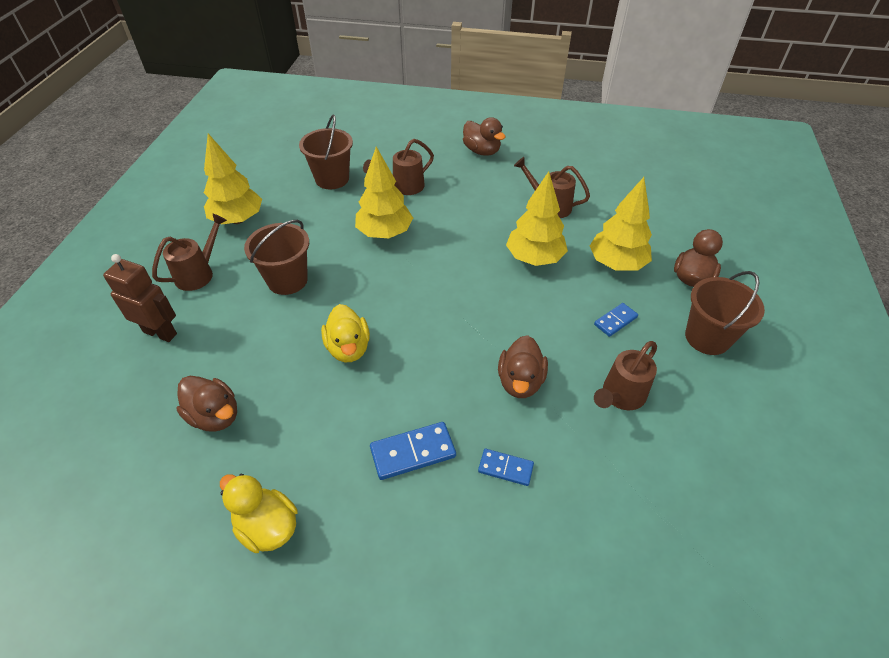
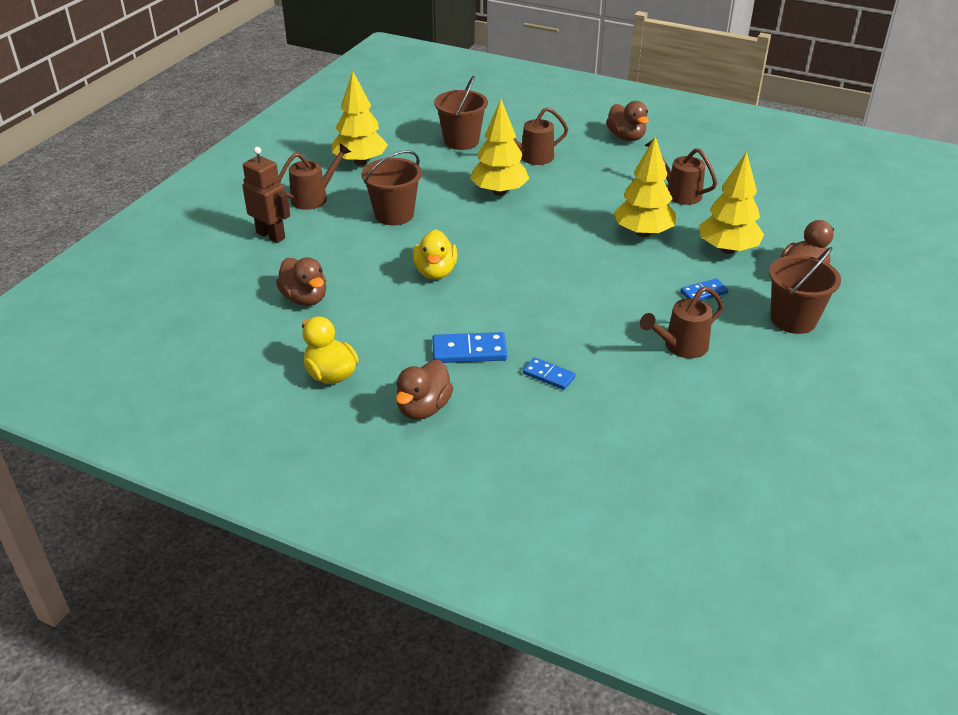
camera: 15 degrees right, 10 degrees down
brown duck [498,335,548,398] -> brown duck moved to [396,360,453,419]

